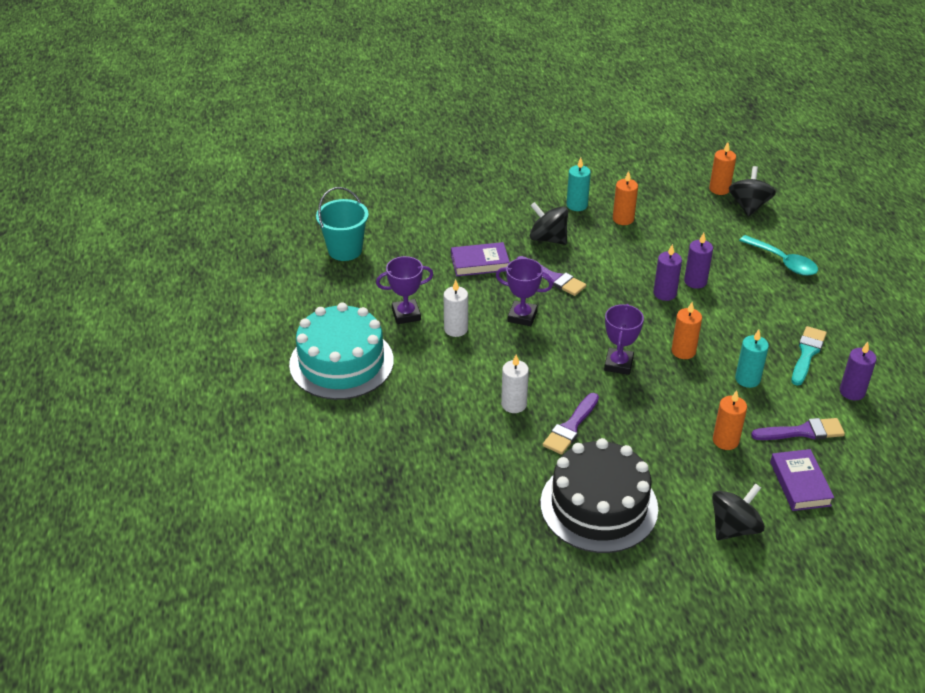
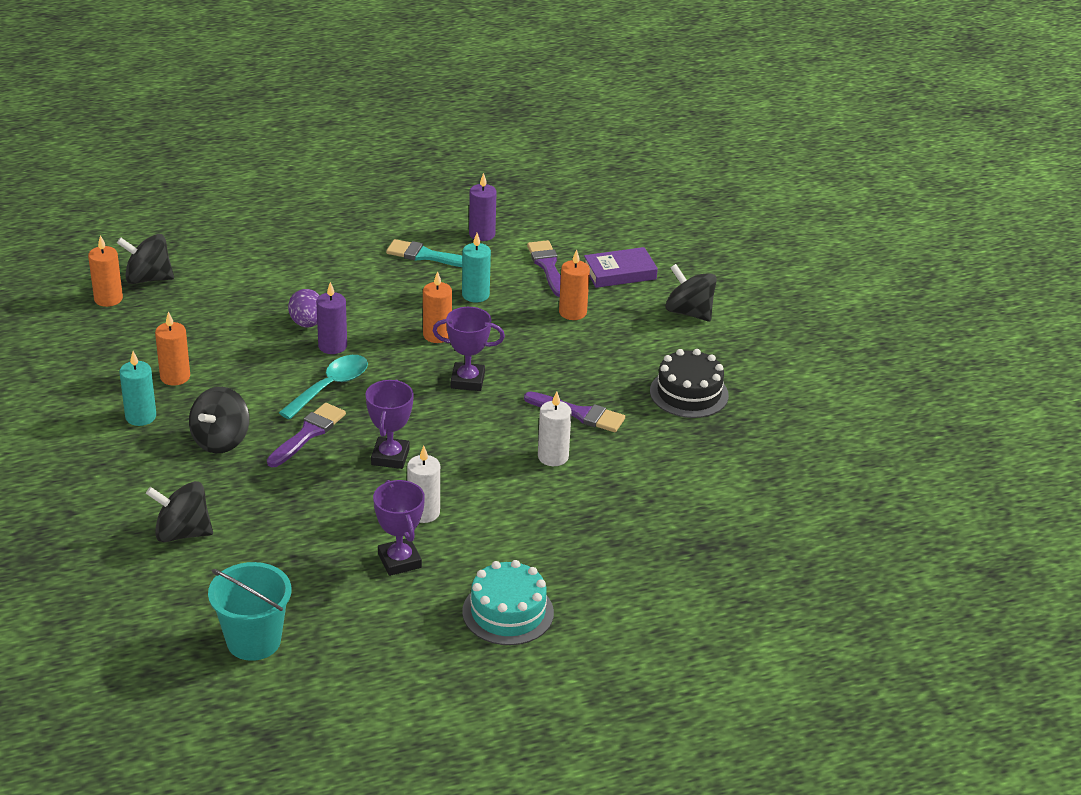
camera: 100 degrees left, 5 degrees down
turquoise cake [289,302,394,400] -> turquoise cake [462,560,554,645], size x0.63
purple book [451,242,510,276] -> none
black cake [540,438,658,553] -> black cake [650,349,729,418], size x0.63
purple candle [684,233,713,289] -> purple egg [288,289,320,328]
turquoise spoon [739,235,818,276] -> turquoise spoon moved to [279,355,368,420]
none -> black spinning top [146,481,213,542]

